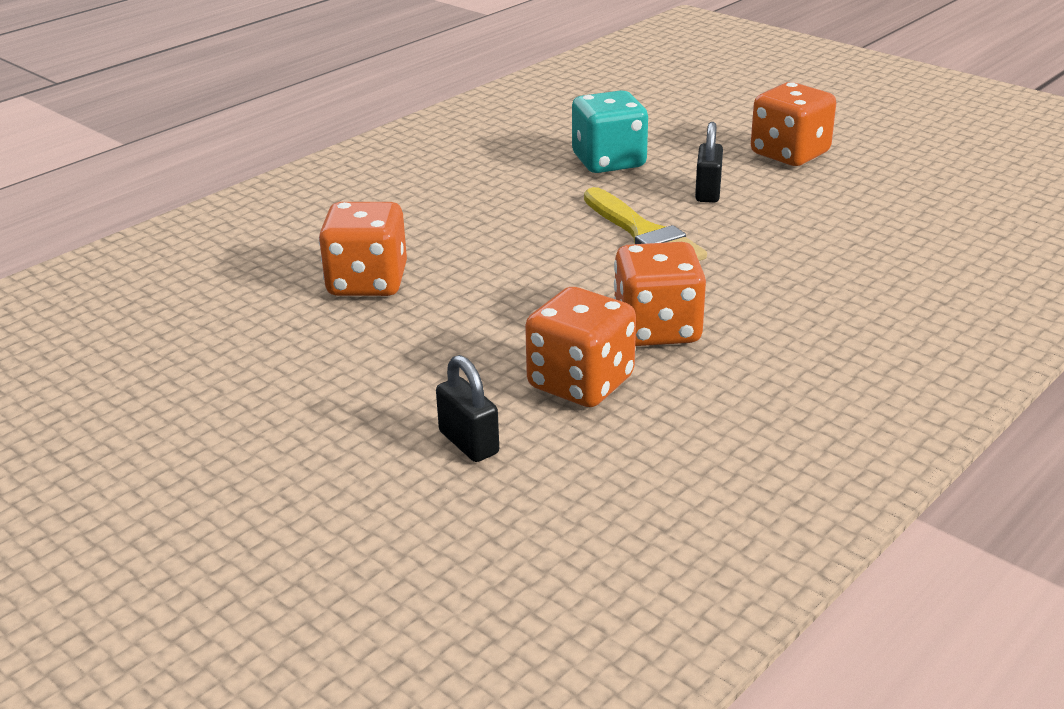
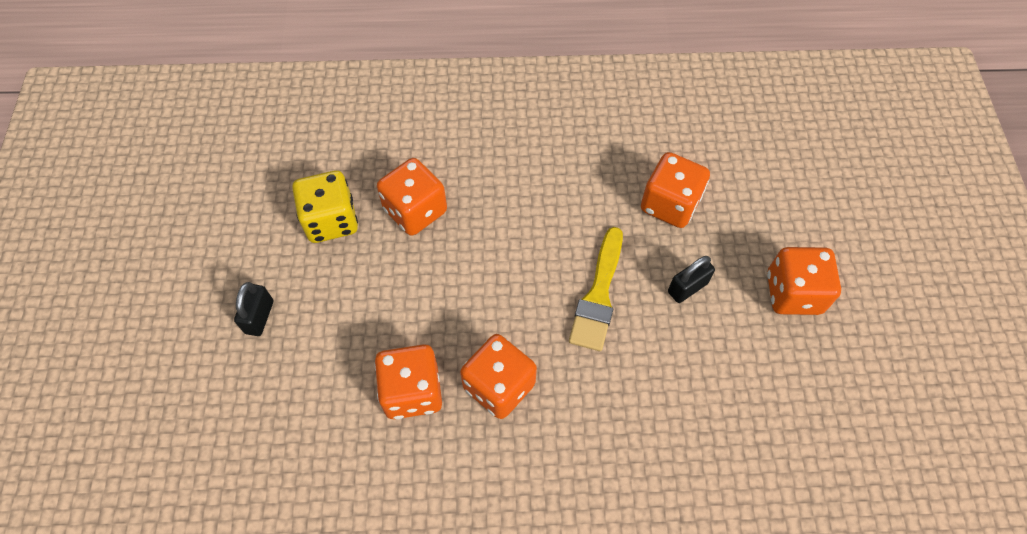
camera: 45 degrees right, 30 degrees up
black padlock [436,355,499,462] -> black padlock moved to [234,282,273,336]
turquoise dice [572,90,648,173] -> orange dice [641,152,710,228]
none -> yellow dice [292,170,358,243]

